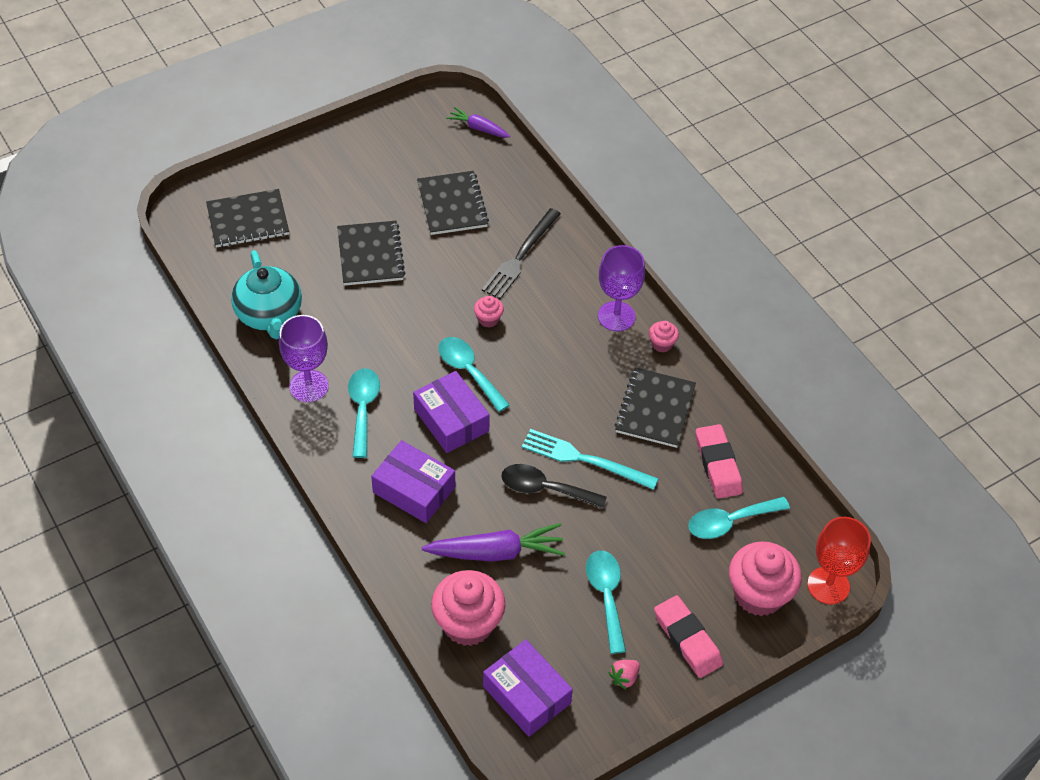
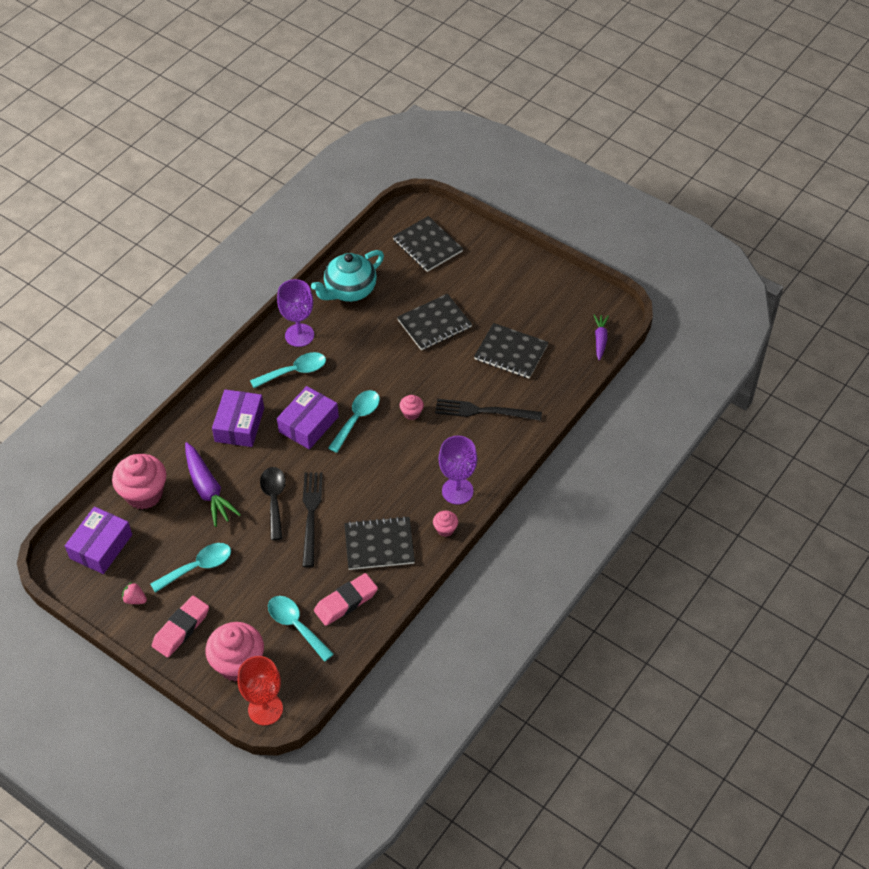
camera: 70 degrees right, 0 degrees up
black notebook [417,171,489,235] -> black notebook turned 60 degrees clockwise [474,323,548,378]
turquoise fork [522,429,659,490] -> black fork [302,472,323,567]

